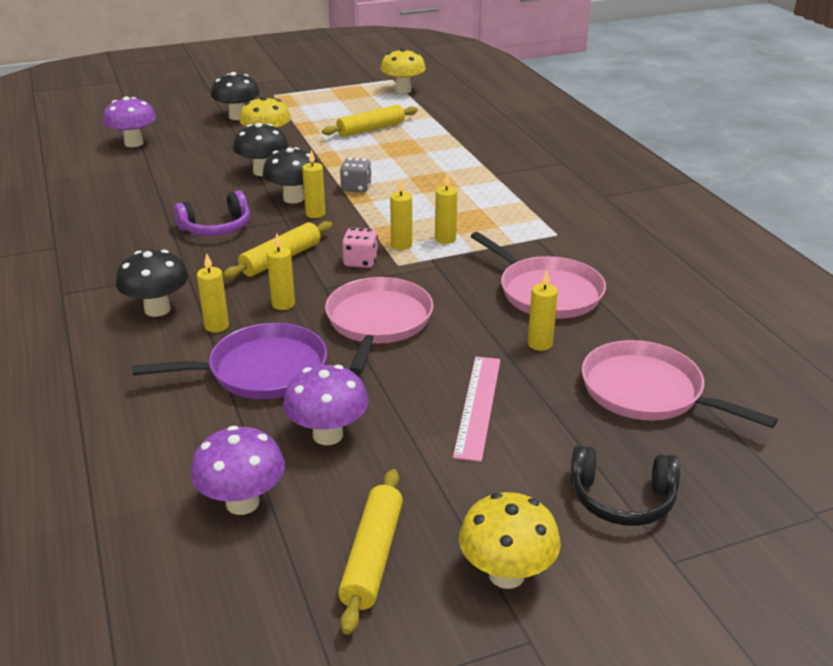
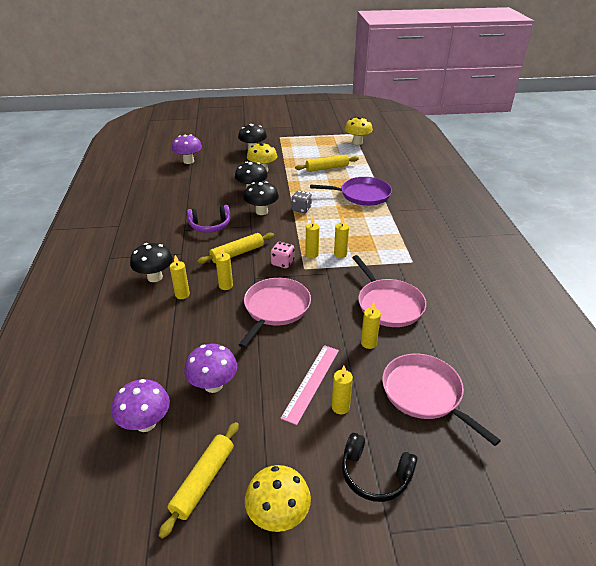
camera: 15 degrees right, 5 degrees up
purple pan [132,323,327,399] -> purple pan moved to [310,177,392,206]
yellow candle [302,150,326,218] -> yellow candle moved to [332,366,353,414]

